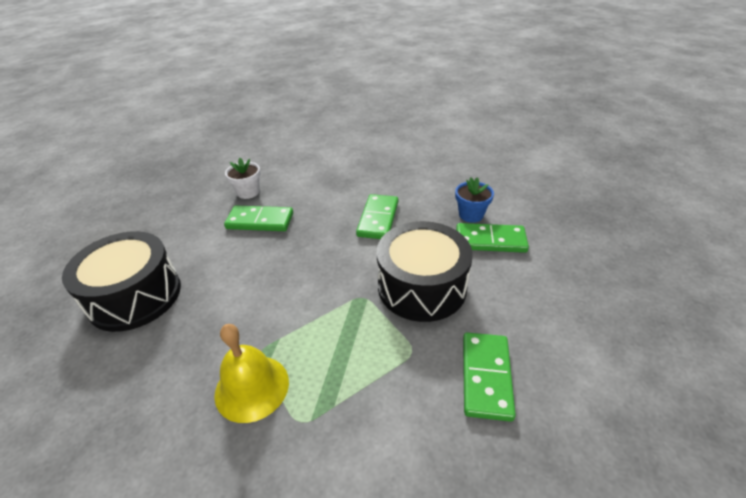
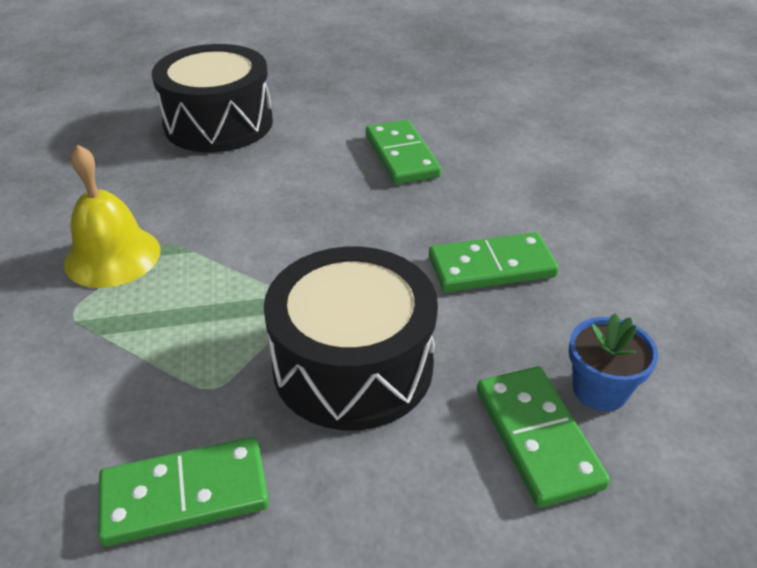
camera: 65 degrees right, 0 degrees up
white flower pot [225,158,261,199] -> none

